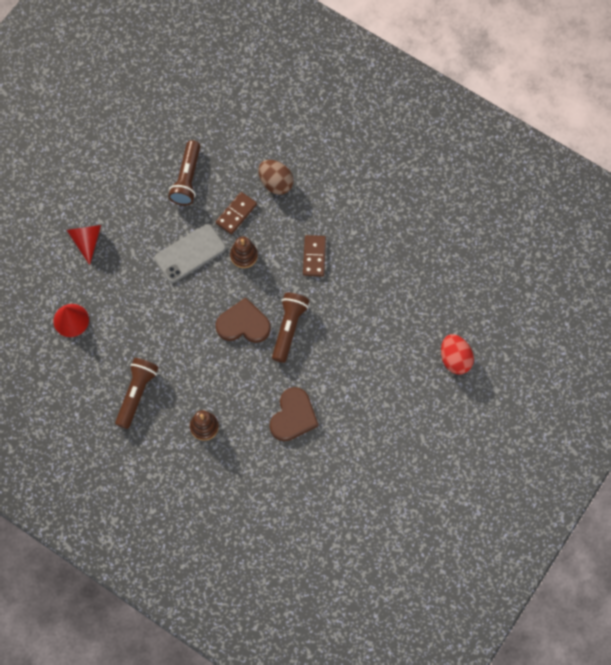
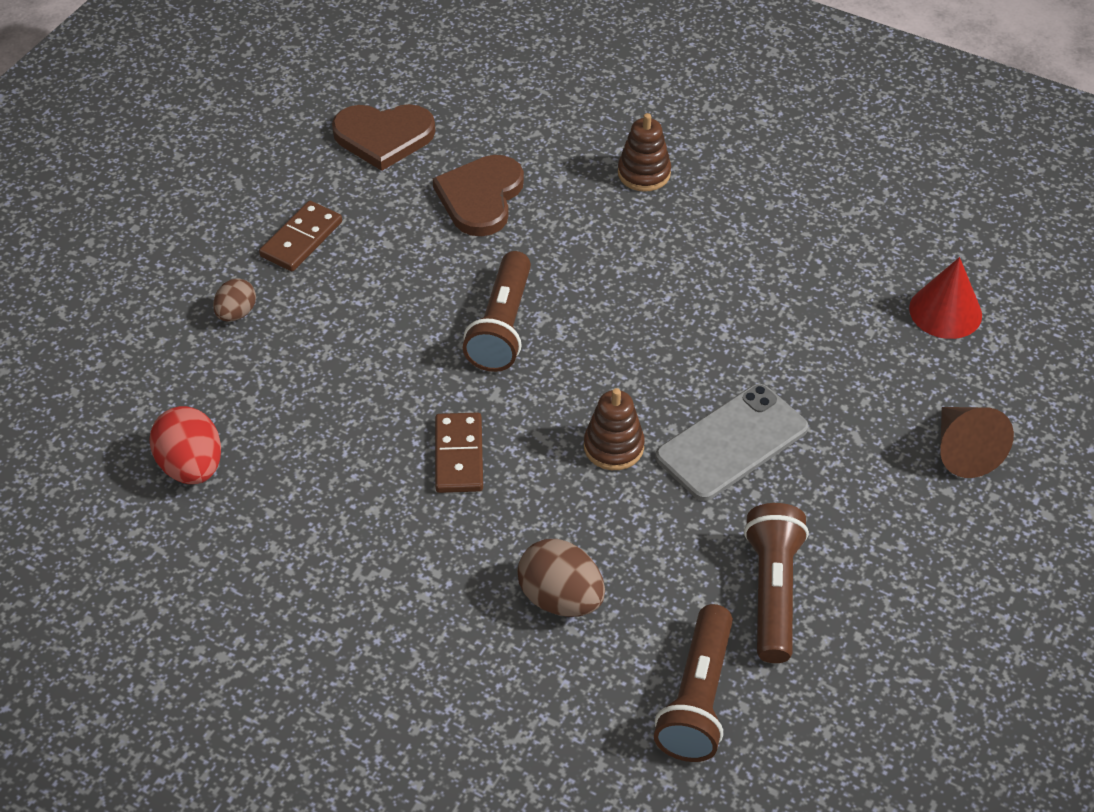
camera: 175 degrees right, 20 degrees down
red cone [67,225,101,265] -> brown cone [940,407,1014,478]
brown flashlight [115,358,159,429] -> brown flashlight moved to [654,604,733,762]
brown domino [216,192,257,234] -> brown domino moved to [259,201,342,271]
brown heart [216,298,271,343] -> brown heart moved to [332,104,435,171]
red egg [441,334,474,375] -> red egg moved to [150,406,221,484]
none -> brown egg [213,278,256,322]

